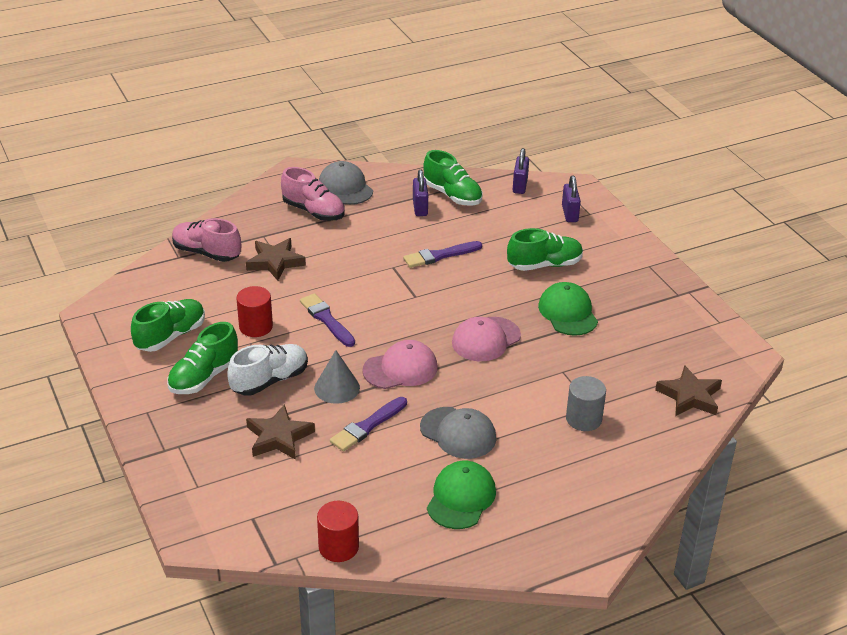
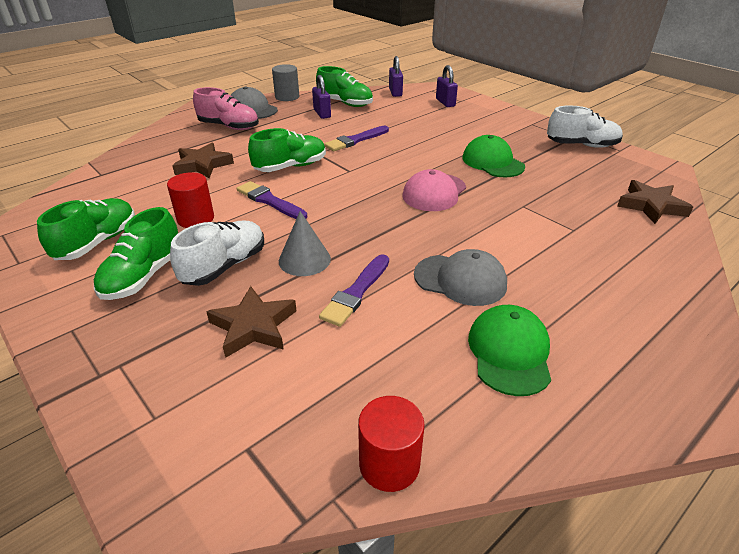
camera: 15 degrees left, 0 degrees up
pink shoe [172,218,241,262] -> none
pink cap [362,340,438,389] -> none
green shoe [507,228,583,271] -> green shoe moved to [248,128,326,172]
grey cylinder [566,376,606,431] -> grey cylinder moved to [272,64,299,101]
none -> white shoe [547,106,623,148]

